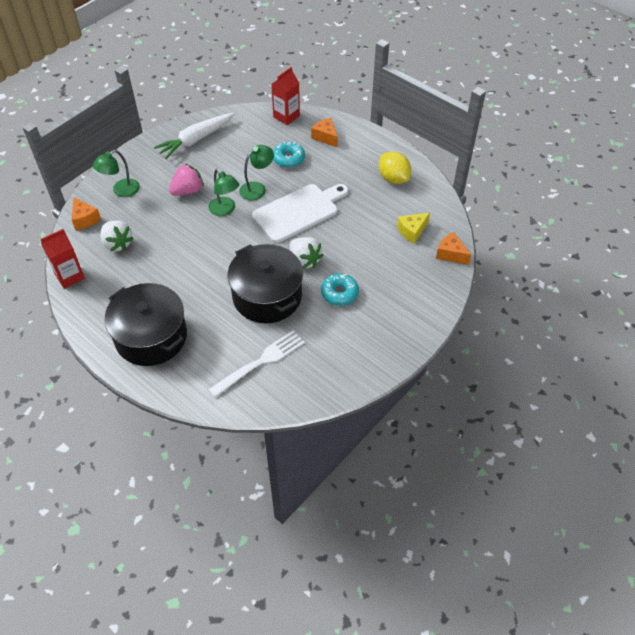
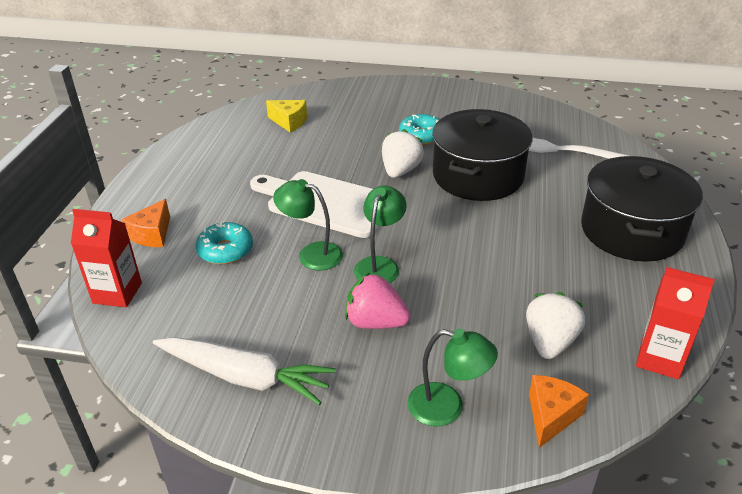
camera: 120 degrees left, 15 degrees down
yellow lemon [379,151,411,184] -> none
orange cheese [436,232,471,265] -> none

